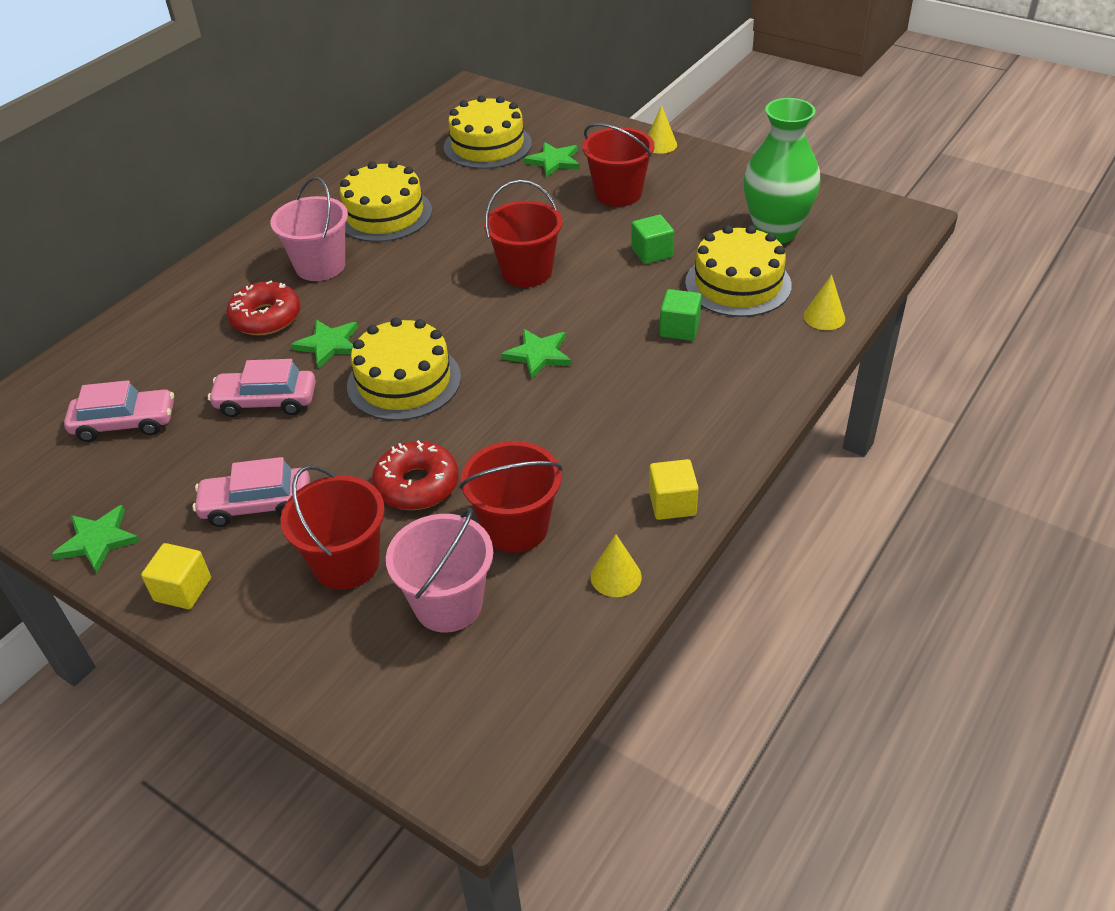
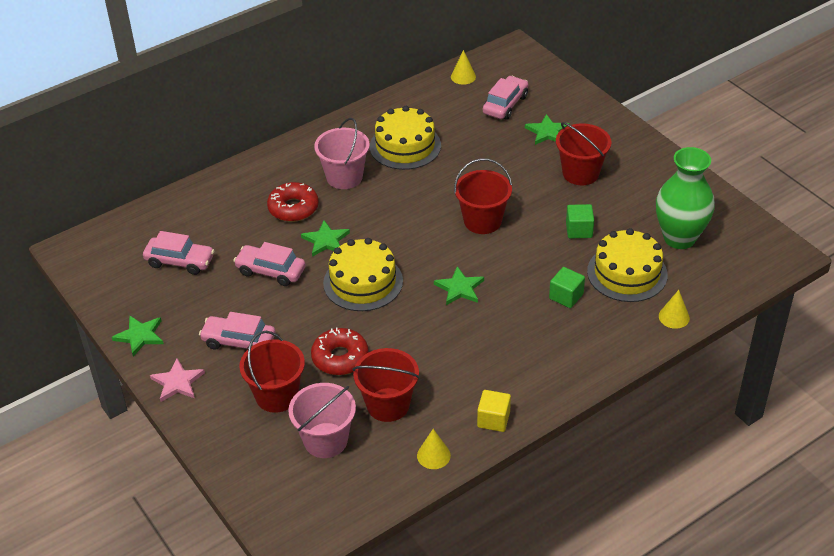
camera: 20 degrees right, 0 degrees up
yellow cube [141,543,211,609] -> pink star [150,358,205,402]
yellow cake [444,95,532,169] -> pink car [483,76,528,120]
yellow cone [648,105,677,154] -> yellow cone moved to [451,50,476,85]

